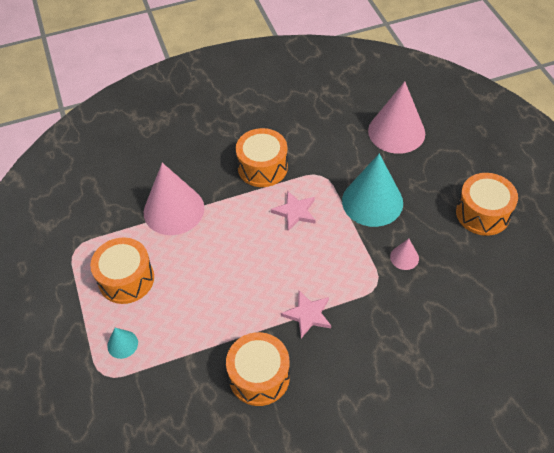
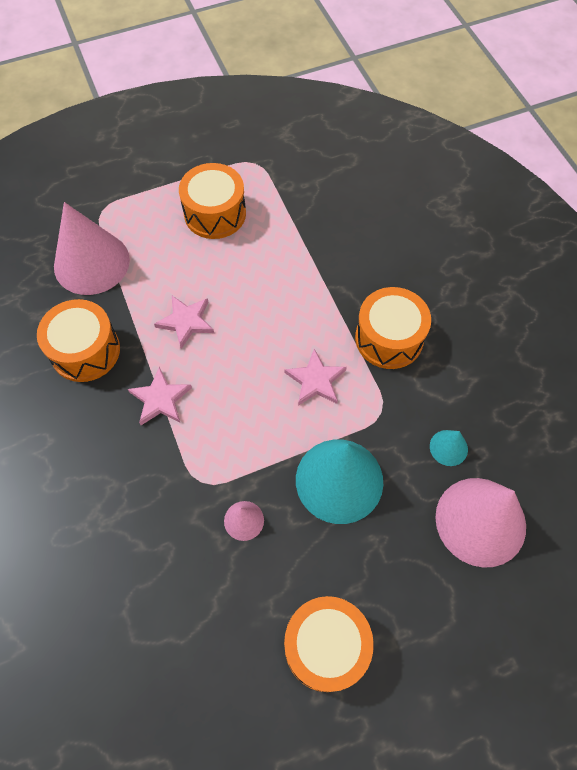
camera: 85 degrees right, 10 degrees up
turquoise cone [107,328,138,359] -> turquoise cone moved to [430,430,468,466]
pink cone [144,163,204,235] -> pink cone moved to [54,202,130,295]
none -> pink star [154,296,214,349]

